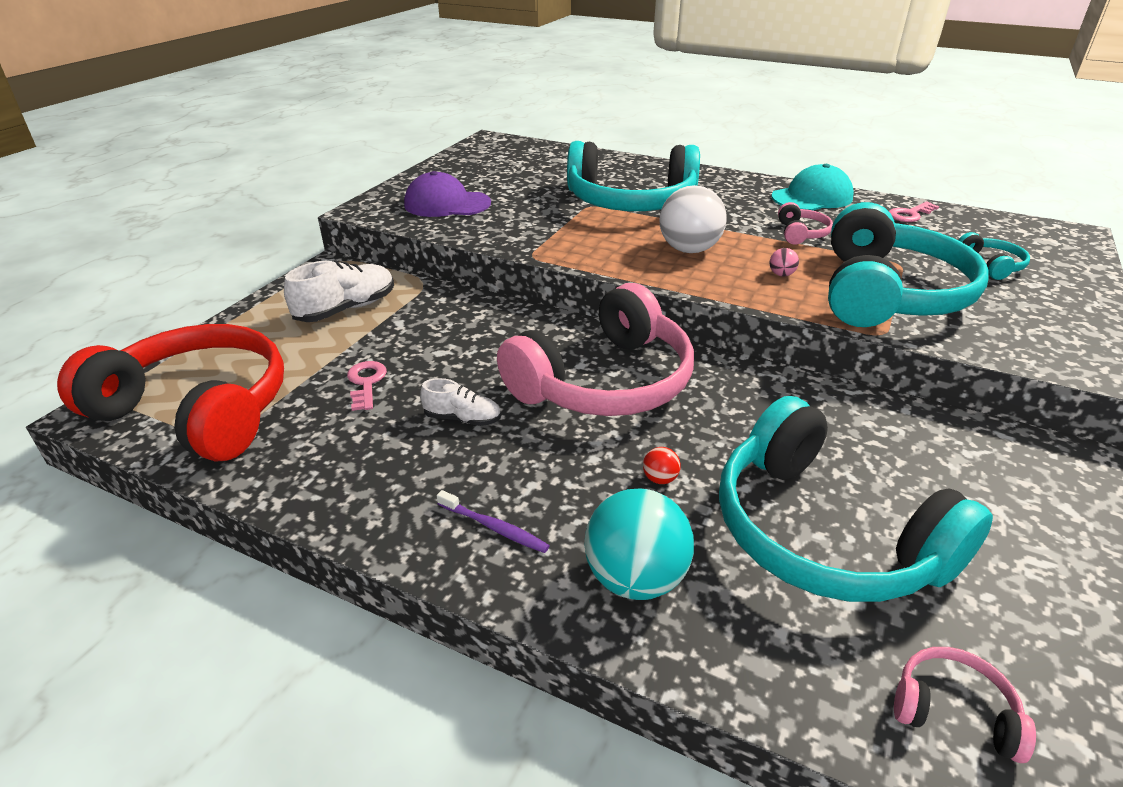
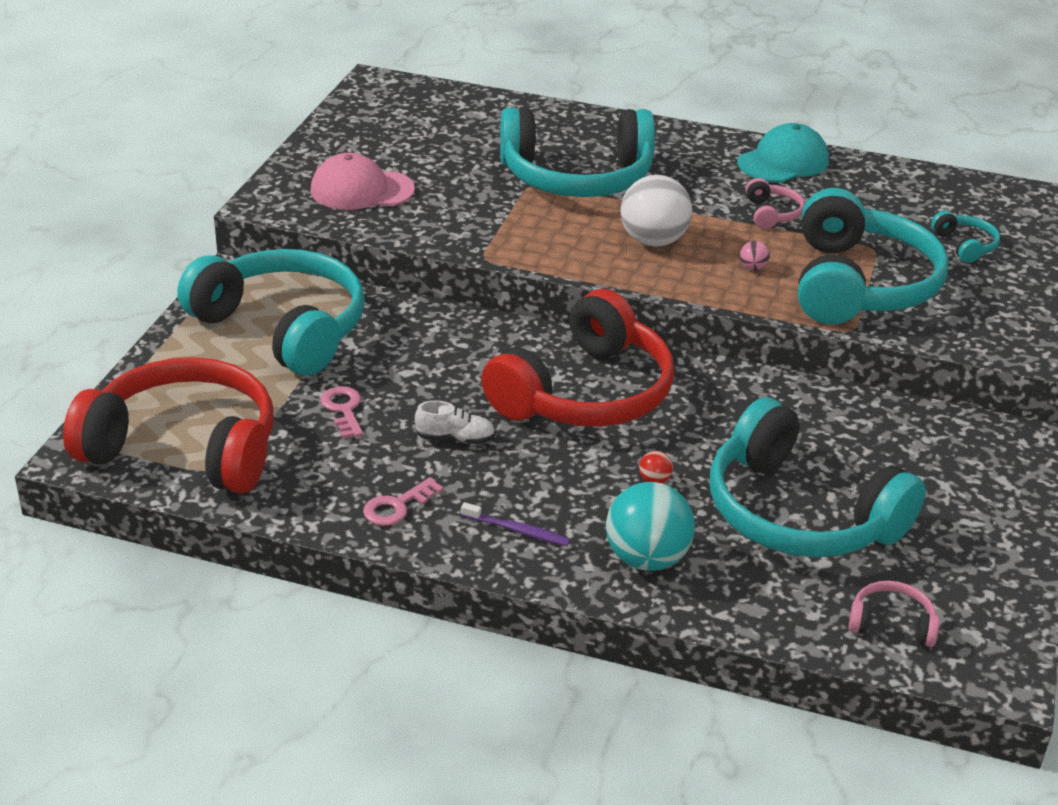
camera: 10 degrees left, 0 degrees up
white shoe [284,261,394,322] -> turquoise headphones [177,249,365,376]
purple cap [404,171,491,217] -> pink cap [311,153,415,210]
pink headphones [497,283,694,416] -> red headphones [481,289,674,427]
pink key [889,202,939,222] -> pink key moved to [363,477,444,526]

